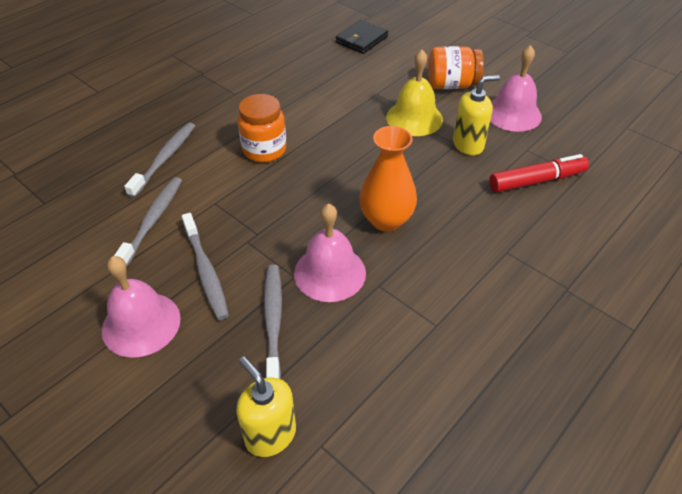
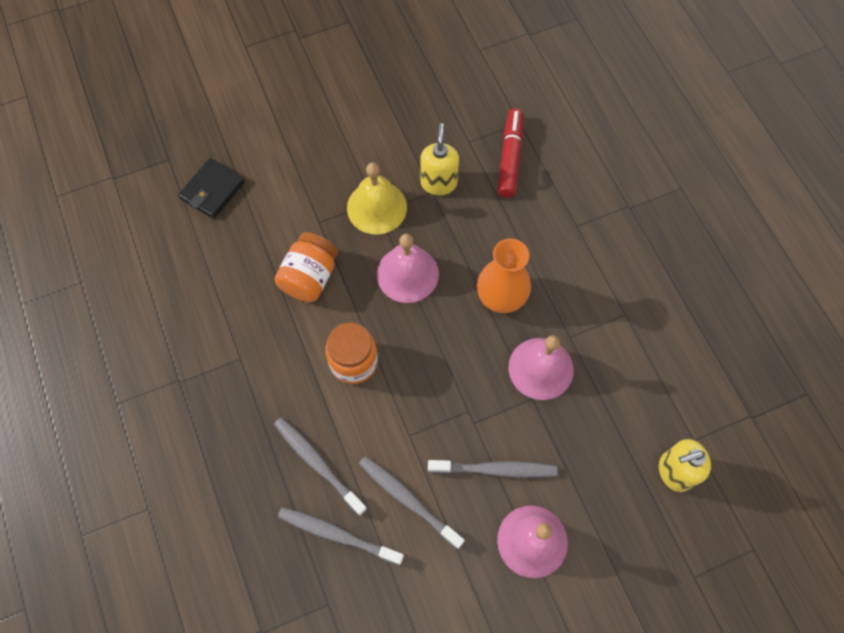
camera: 65 degrees left, 20 degrees up
grey toothbrush [264,265,282,379] -> grey toothbrush moved to [278,507,404,566]
black wallet [336,20,388,54] -> black wallet turned 60 degrees clockwise [178,158,245,219]
orange jar [428,46,484,89] -> orange jar moved to [275,232,338,302]
pink bell [490,45,542,132] -> pink bell moved to [377,234,439,303]

